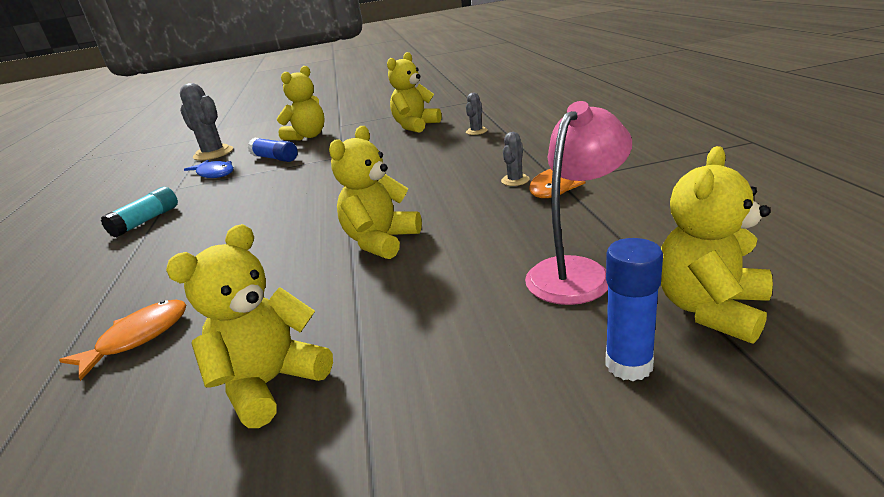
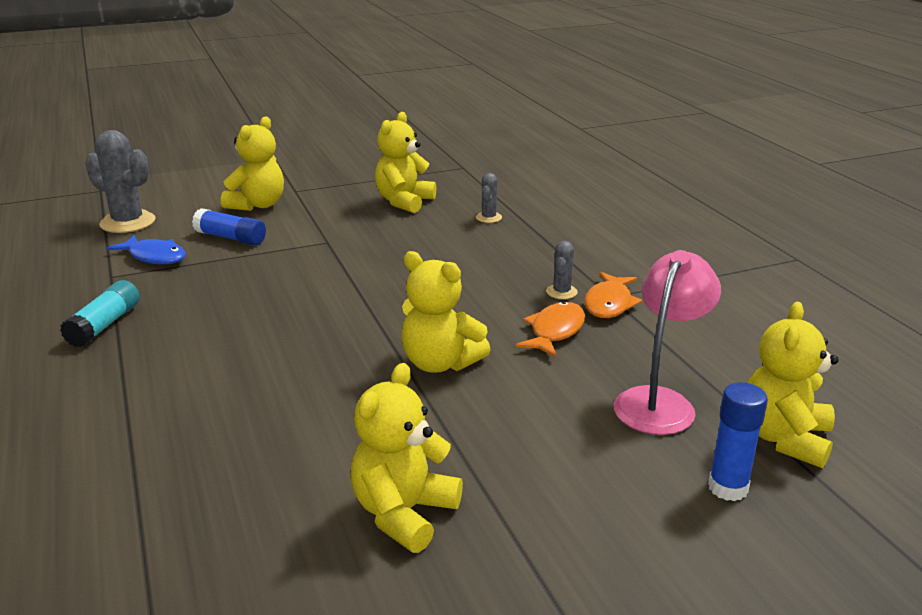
camera: 15 degrees left, 0 degrees up
orange fish [59,299,186,381] -> orange fish moved to [516,301,585,357]
yellow teddy bear [329,126,422,259] -> yellow teddy bear turned 75 degrees counterclockwise [401,251,491,373]

